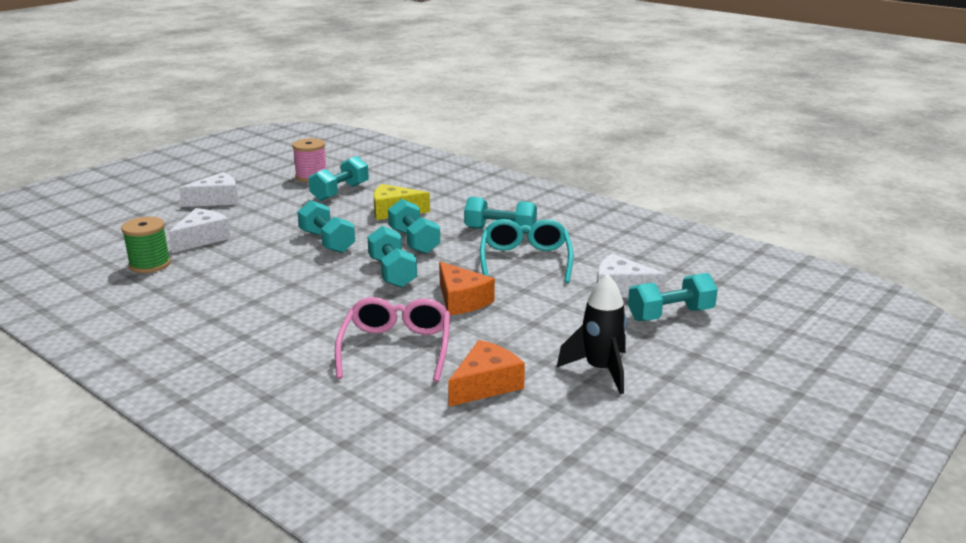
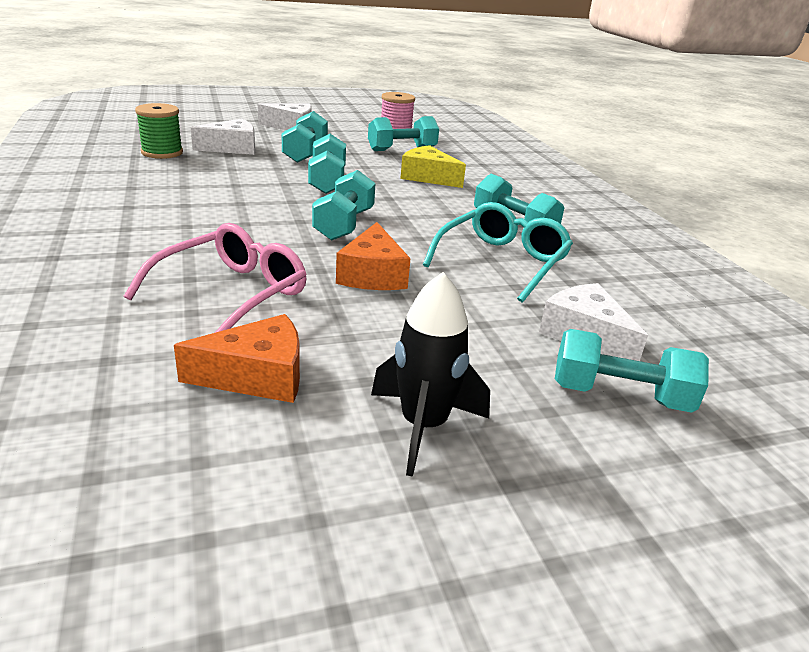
camera: 30 degrees right, 5 degrees up
turquoise dumbbell [388,199,440,254] -> turquoise dumbbell moved to [282,111,328,163]

